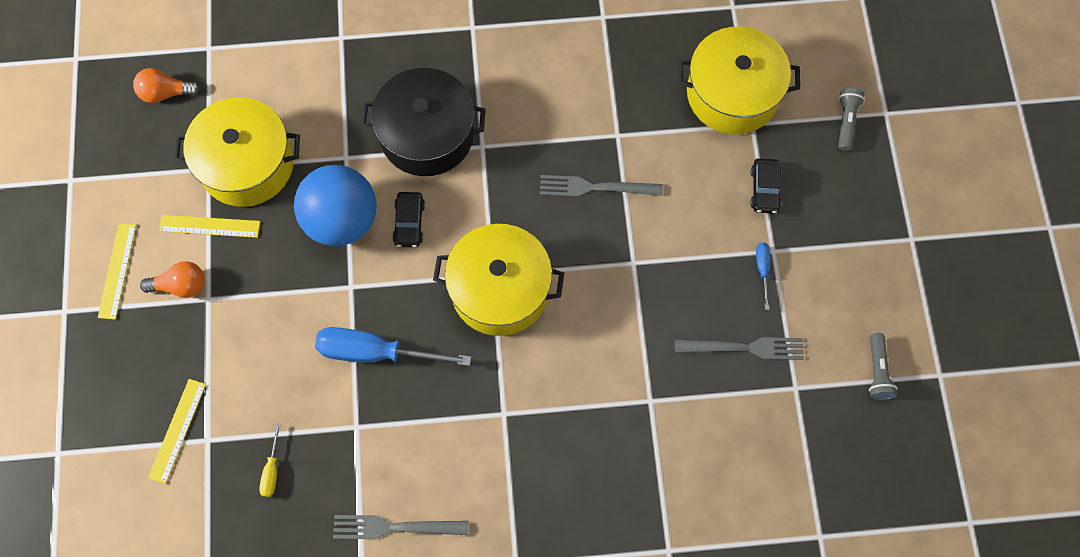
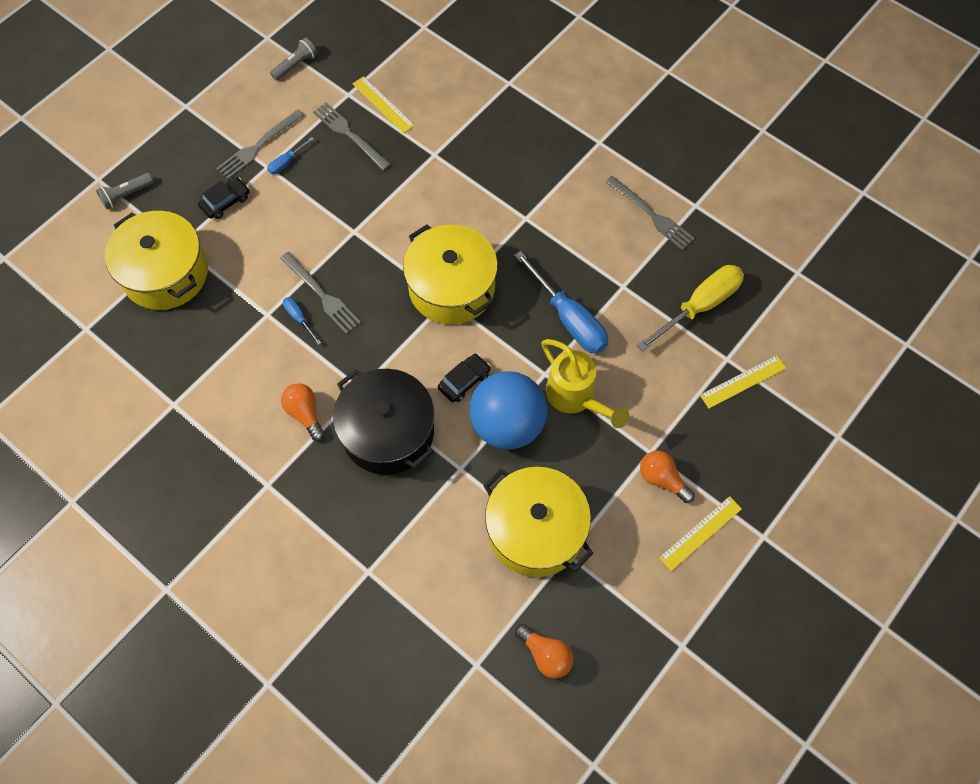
camera: 135 degrees left, 5 degrees down
yellow ruler [159,215,260,238] -> yellow ruler moved to [353,76,415,133]
yellow screwdriver [259,424,281,497] -> yellow screwdriver [637,265,744,351], size x2.18
none -> grey fork [216,109,305,179]
none -> orange light bulb [281,383,325,441]
none -> blue screwdriver [283,297,321,345]
none -> yellow watering can [542,339,630,428]

